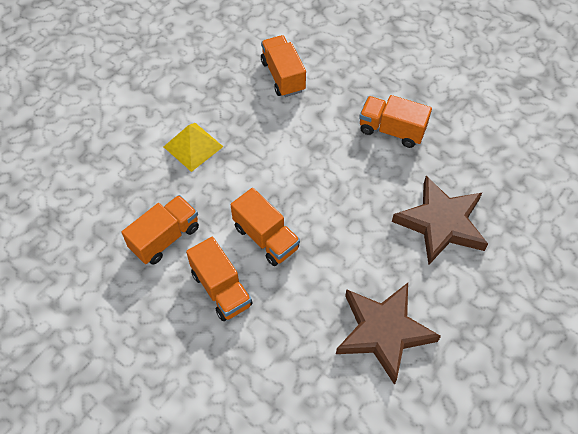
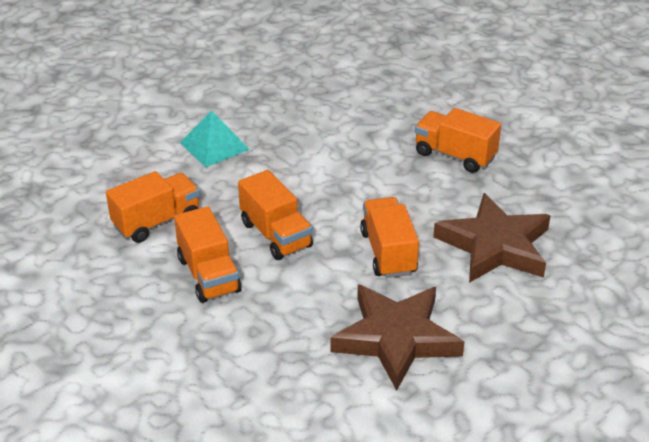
camera: 10 degrees right, 20 degrees down
yellow pyramid [164,123,223,172] -> turquoise pyramid [180,111,250,167]
orange truck [261,35,306,97] -> orange truck moved to [360,197,419,278]

